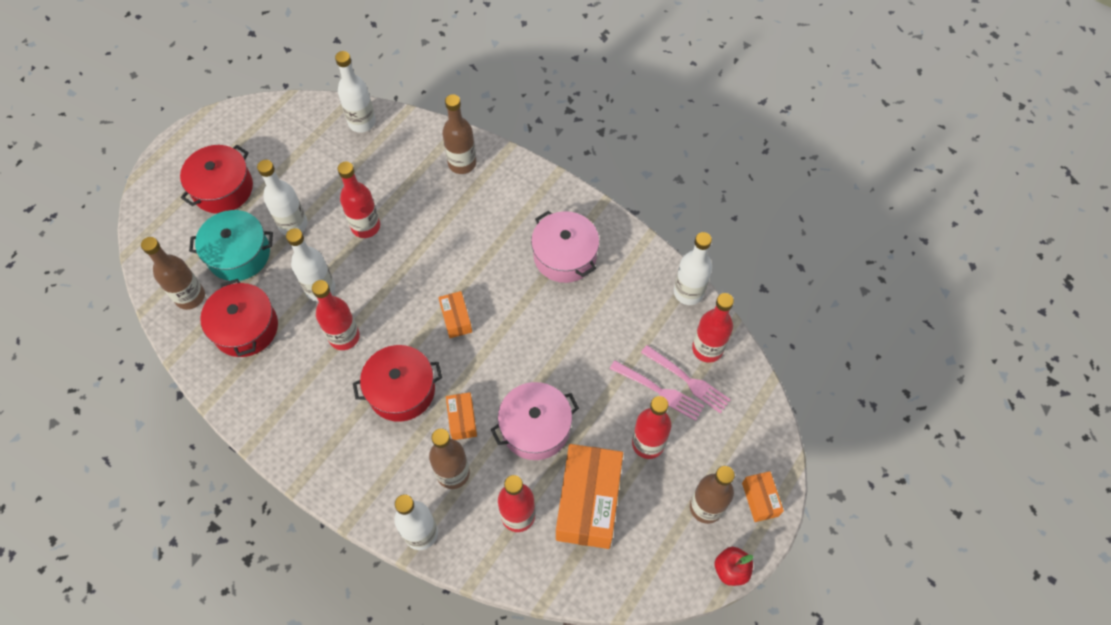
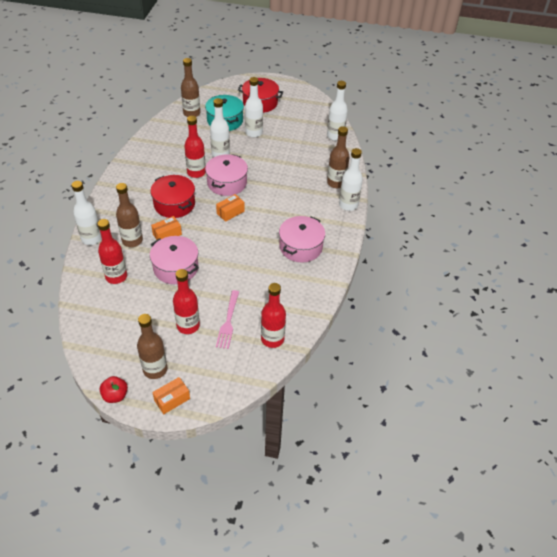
camera: 65 degrees right, 15 degrees down
red pot [200,279,278,357] -> none
red bottle [337,161,380,238] -> none
orange box [556,444,623,549] -> none
pink fork [641,345,731,414] -> none
white bottle [674,232,712,305] -> white bottle moved to [339,148,363,211]
none -> pink pot [205,154,248,196]

